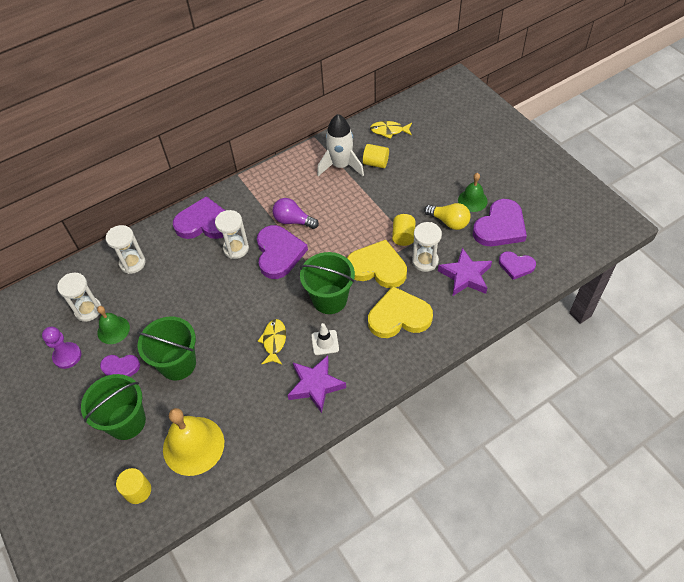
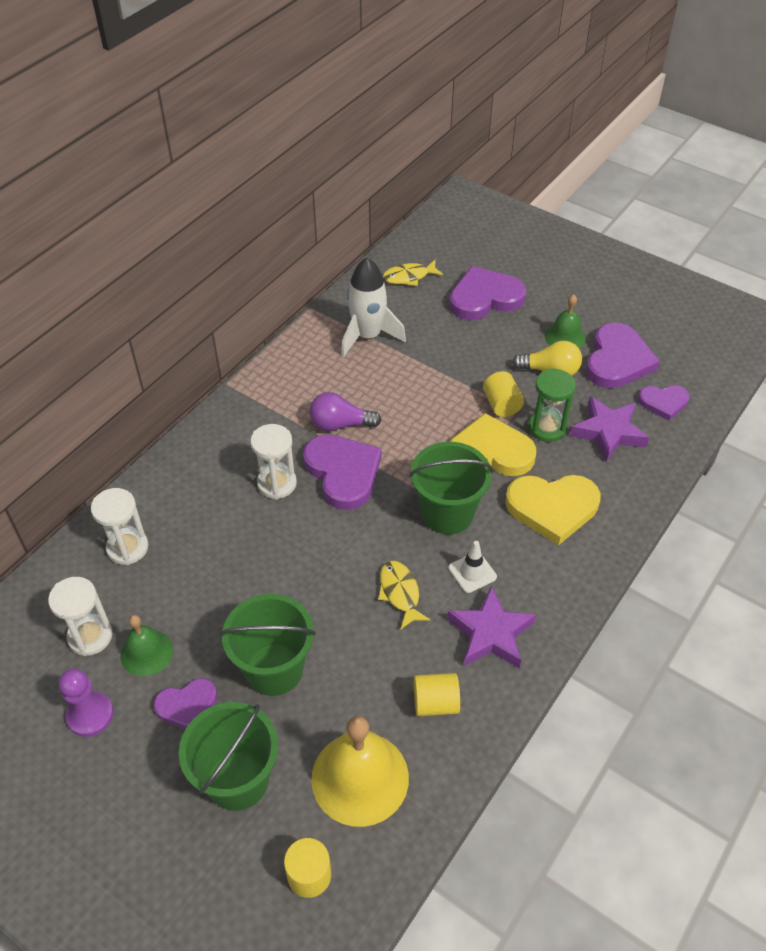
camera: 25 degrees left, 5 degrees down
purple heart [173,196,226,239] -> purple heart moved to [449,266,526,320]
yellow cylinder [363,144,389,168] -> yellow cylinder moved to [414,673,460,716]
yellow heart [368,286,433,338] -> yellow heart turned 150 degrees counterclockwise [505,475,601,545]
white hourglass [412,222,442,272] -> green hourglass [528,368,576,442]

